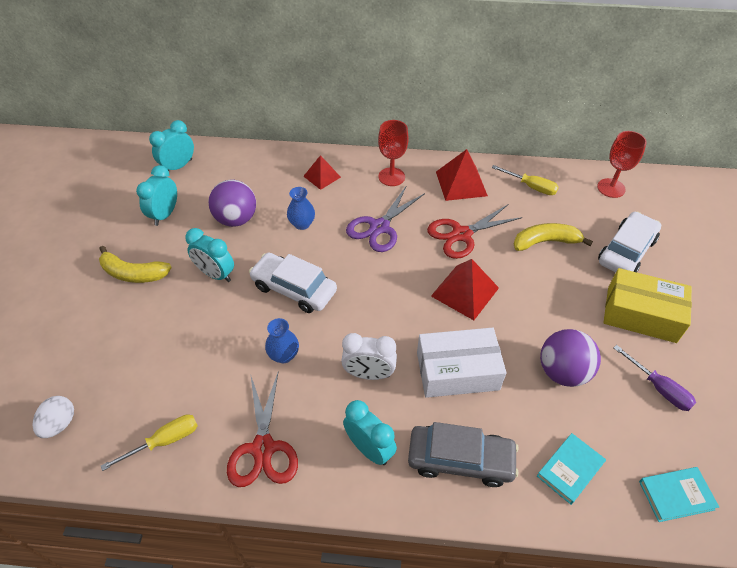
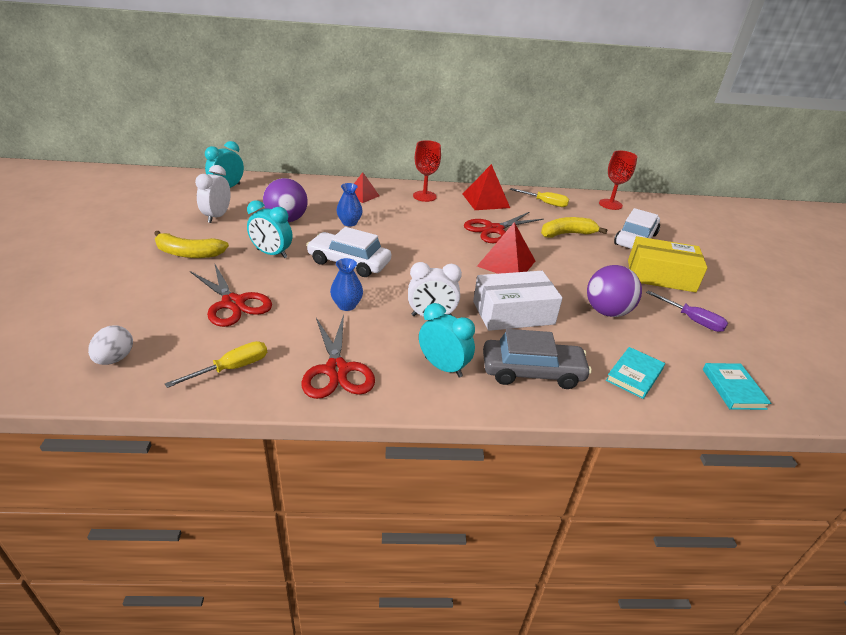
camera: 10 degrees left, 15 degrees down
turquoise clock [136,165,177,226] -> white clock [195,165,230,223]
purple scissors [346,185,425,252] -> none
turquoise book [639,467,719,522] -> turquoise book turned 75 degrees counterclockwise [703,363,771,410]
none -> red scissors [190,263,272,327]

